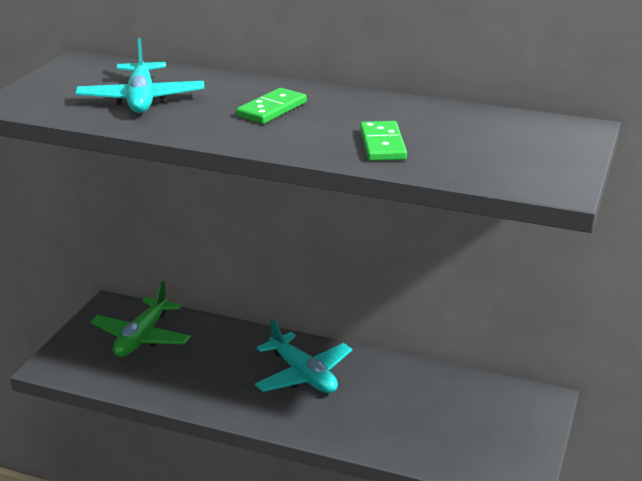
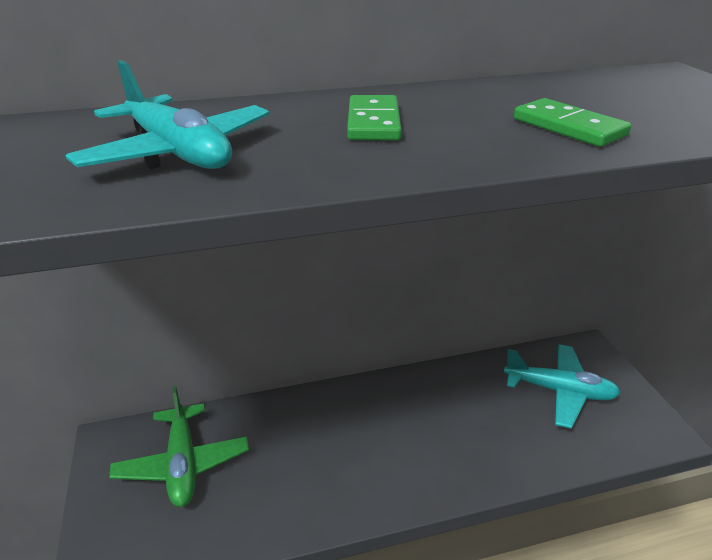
camera: 35 degrees left, 5 degrees up
turquoise plane [255,319,352,393] -> turquoise plane moved to [504,344,621,429]

